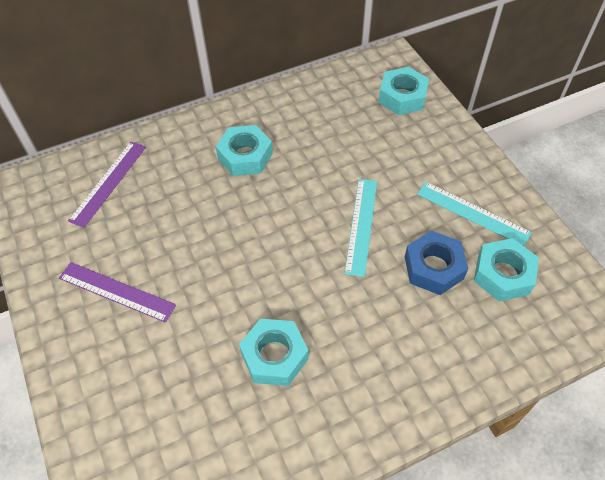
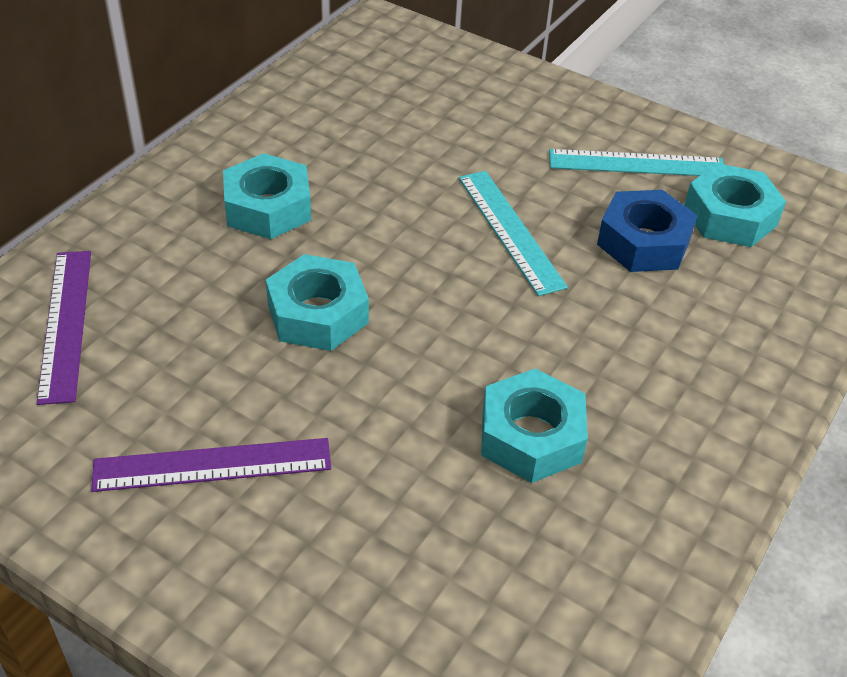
camera: 35 degrees left, 10 degrees down
turquoise nut [379,67,429,115] -> turquoise nut moved to [266,254,369,351]

